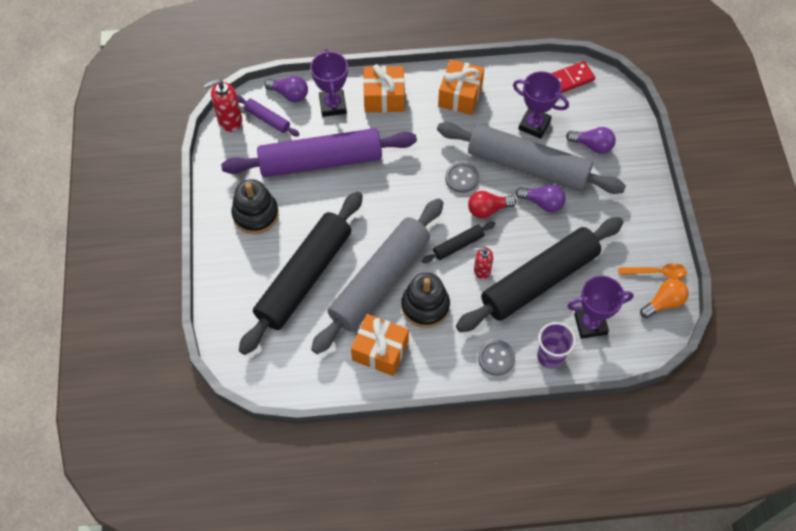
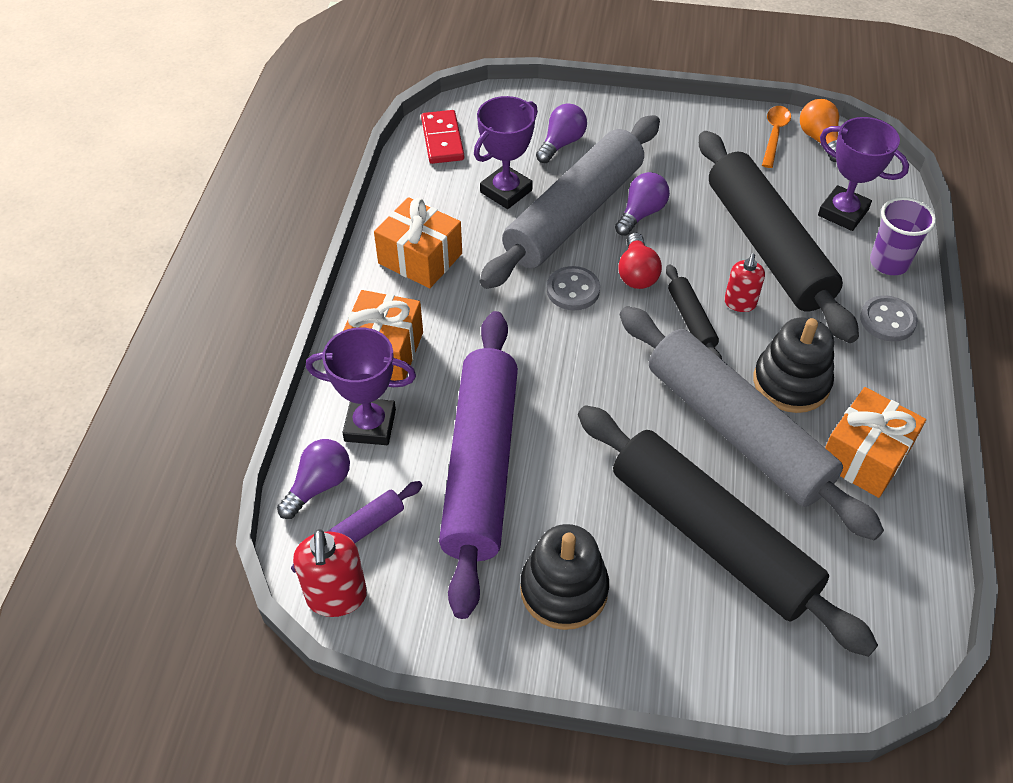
camera: 75 degrees left, 10 degrees down
purple trophy [567,276,634,339] -> purple trophy turned 60 degrees counterclockwise [818,117,909,231]

